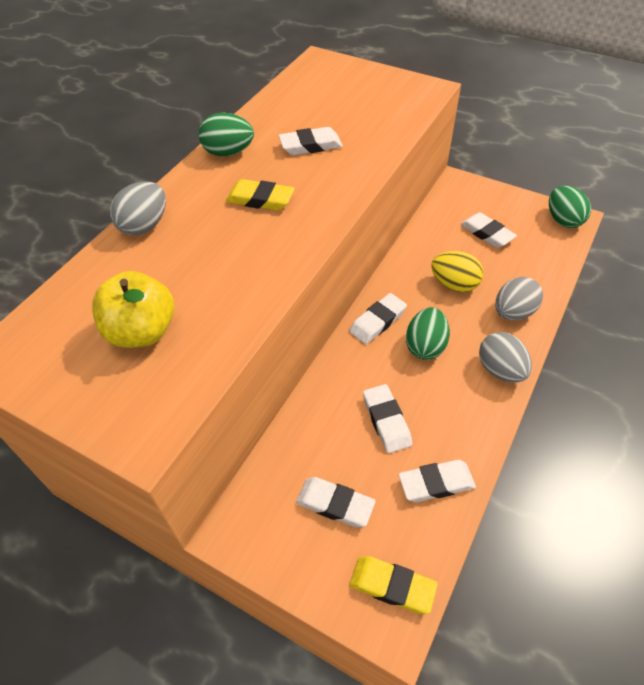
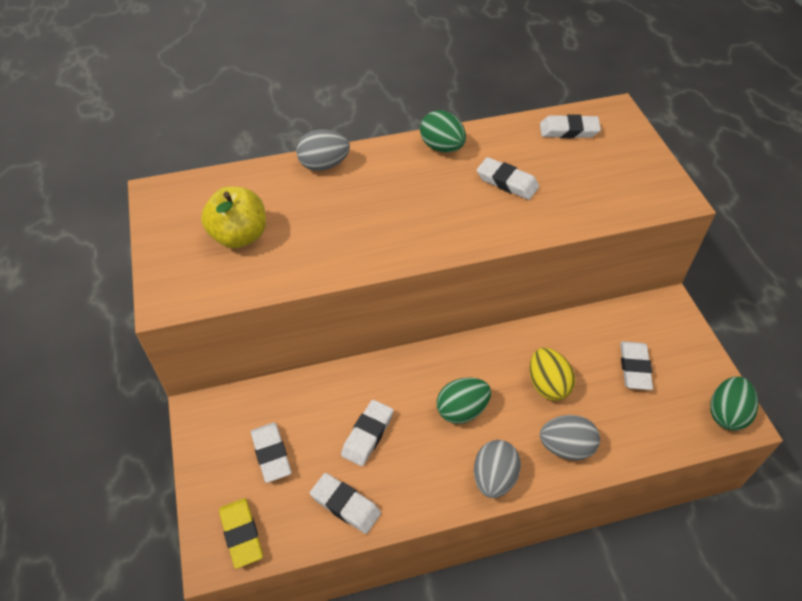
camera: 45 degrees right, 0 degrees up
yellow eraser [226,179,295,211] -> none
white eraser [349,293,407,344] -> white eraser moved to [540,114,601,138]

